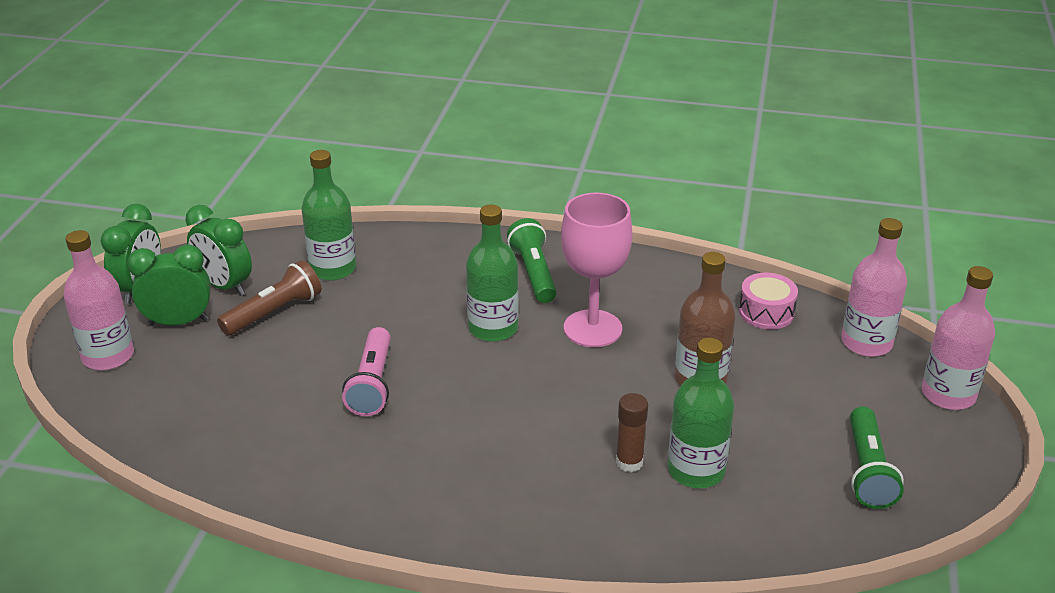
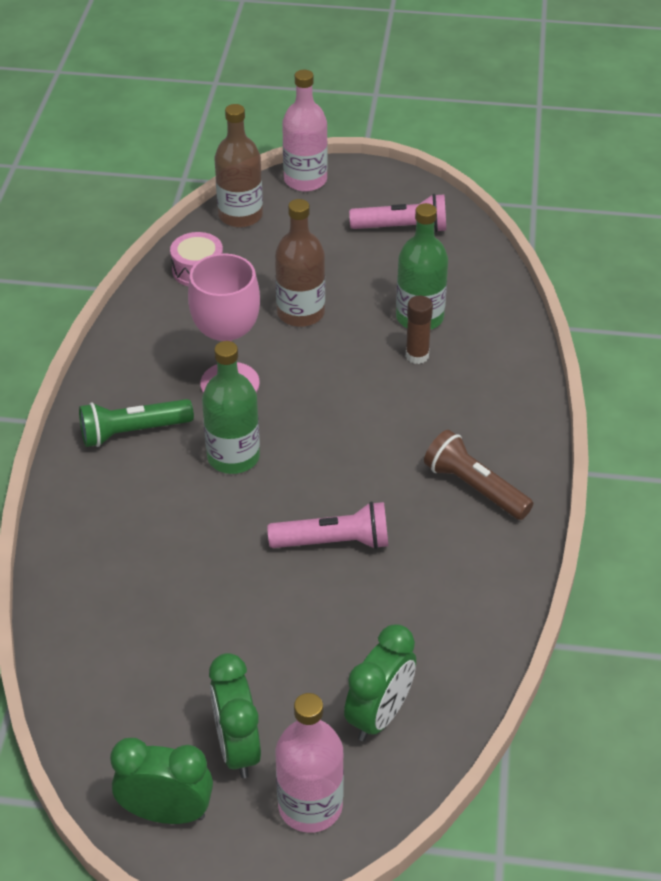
camera: 95 degrees left, 10 degrees up
green clock [185,205,252,296] -> green clock moved to [344,624,416,741]
brown flashlight [217,260,321,336] -> brown flashlight moved to [424,430,533,520]
green bottle [301,150,356,281] -> none
pink bottle [841,218,907,357] -> brown bottle [214,104,263,228]
green flashlight [850,406,904,509] -> pink flashlight [349,194,446,233]

